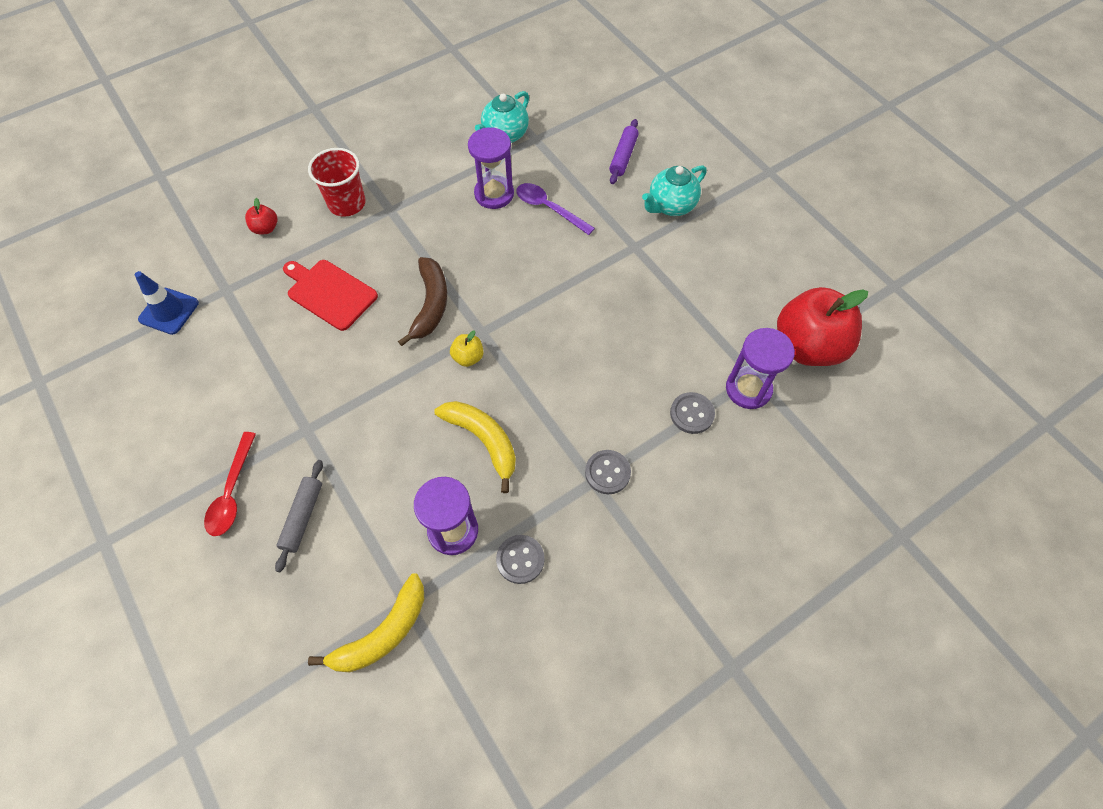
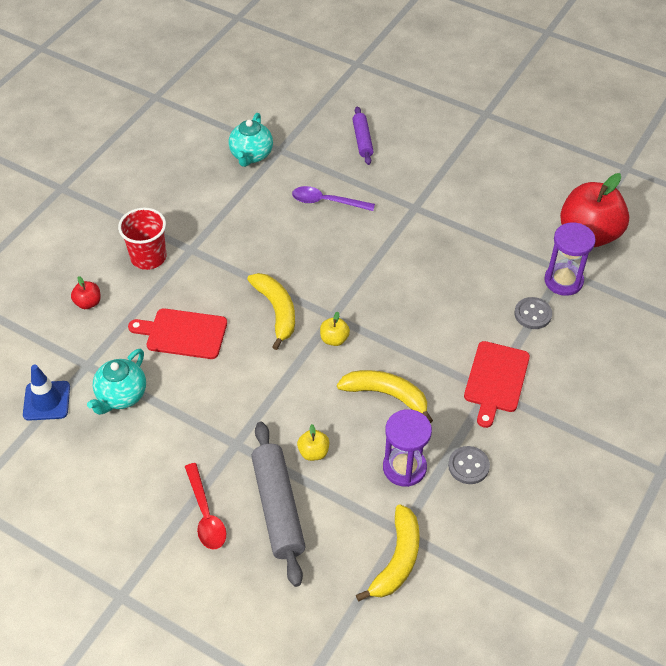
camera: 25 degrees left, 10 degrees down
grey rolling pin [275,460,323,572] -> grey rolling pin [251,422,306,587], size x1.76
brown banana [398,257,447,346] -> yellow banana [247,273,295,350]
purple hourglass [468,127,514,209] -> none
grey button [585,450,631,494] -> red cutting board [464,341,530,428]
turquoise teapot [642,165,707,216] -> turquoise teapot moved to [87,349,146,415]
none -> yellow apple [297,424,329,461]

